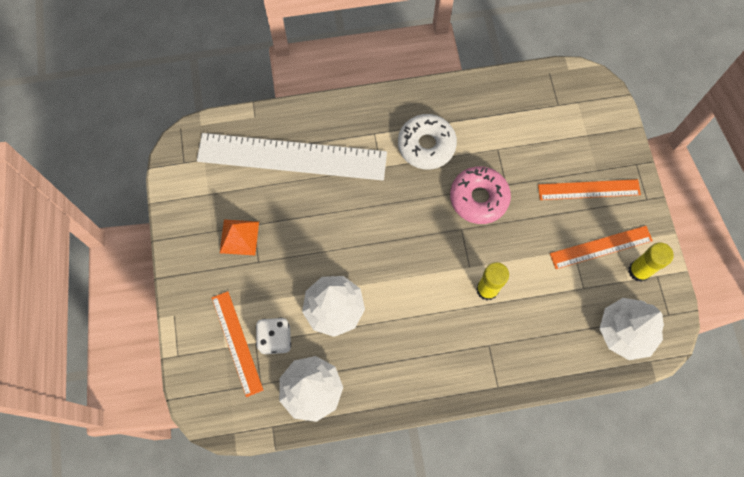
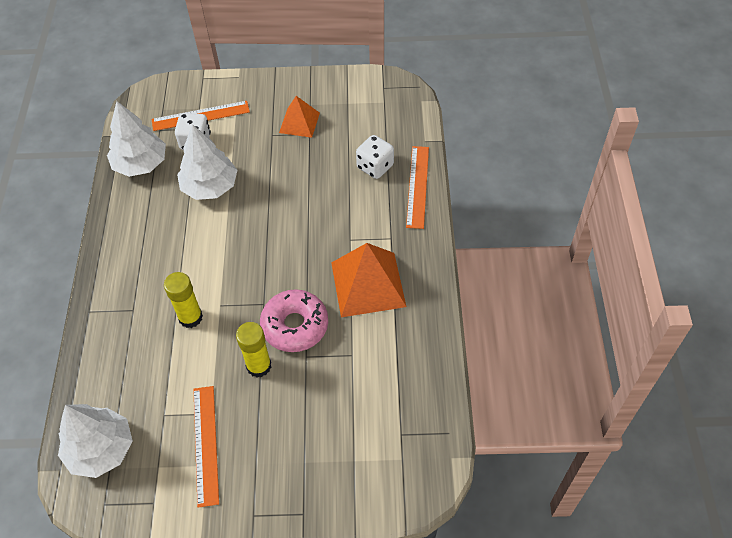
camera: 100 degrees right, 15 degrees down
white ruler [197,133,387,181] -> white dice [356,135,394,179]
white donut [398,114,457,170] -> orange pyramid [331,243,407,317]
orange ruler [538,179,641,200] -> orange ruler moved to [406,146,429,229]
yellow glue stick [628,242,674,282] -> yellow glue stick moved to [236,322,271,377]

